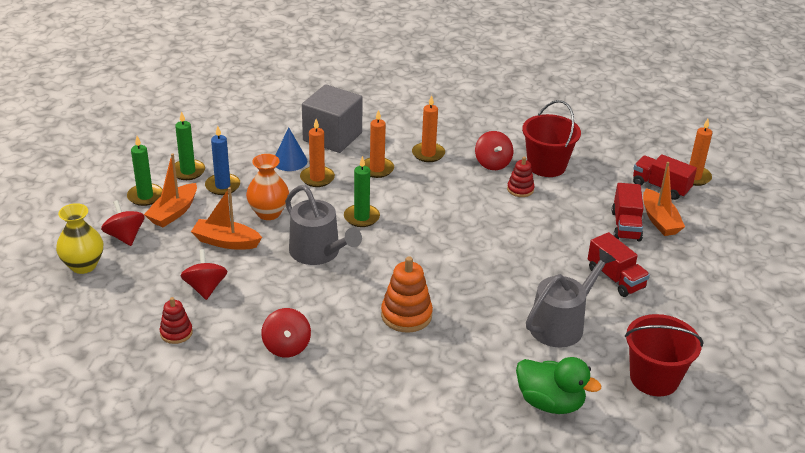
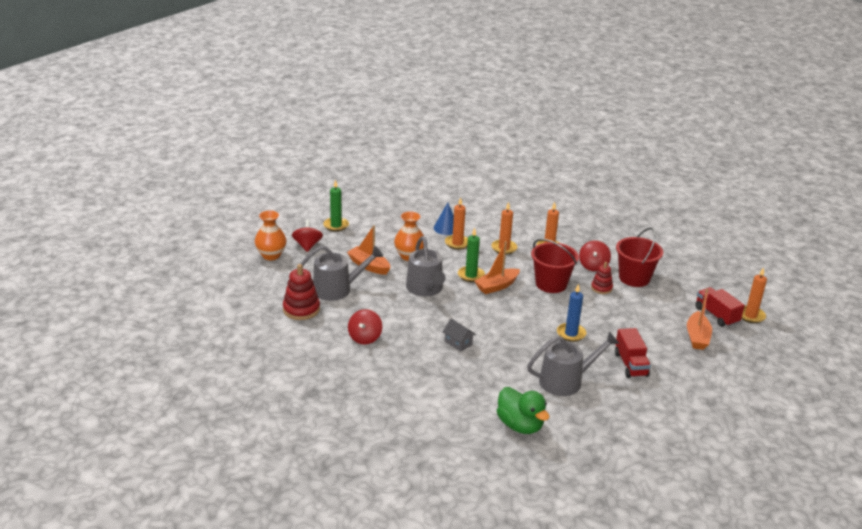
camera: 25 degrees right, 5 degrees down
yellow vase [56,203,103,274] -> orange vase [255,210,286,260]
orange boat [144,153,197,227] -> orange boat moved to [474,241,520,294]
red stacking toy [160,297,193,344] -> red stacking toy [283,264,320,320], size x1.64
green candle [175,111,205,180] -> none
red spinning top [181,249,228,300] -> grey watering can [300,245,383,301]
blue candle [205,126,240,195] -> blue candle moved to [557,284,586,342]
grey cube [302,84,363,153] -> none
orange stacking toy [381,256,433,333] -> grey house [443,318,476,352]
red truck [612,183,644,242] -> none
red bucket [625,314,703,397] -> red bucket moved to [531,239,579,293]

